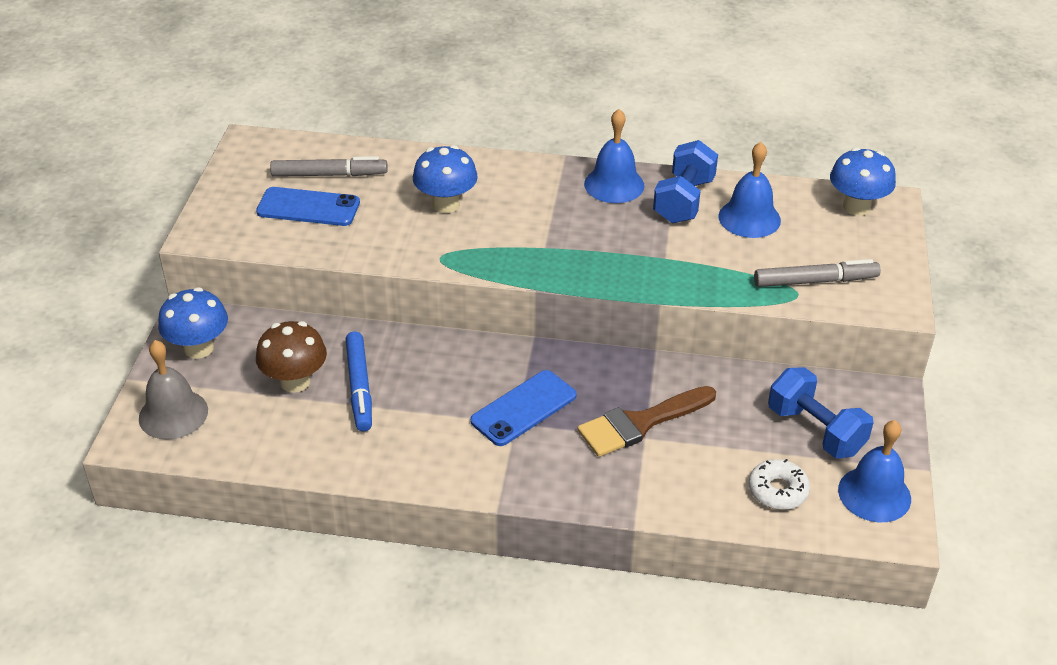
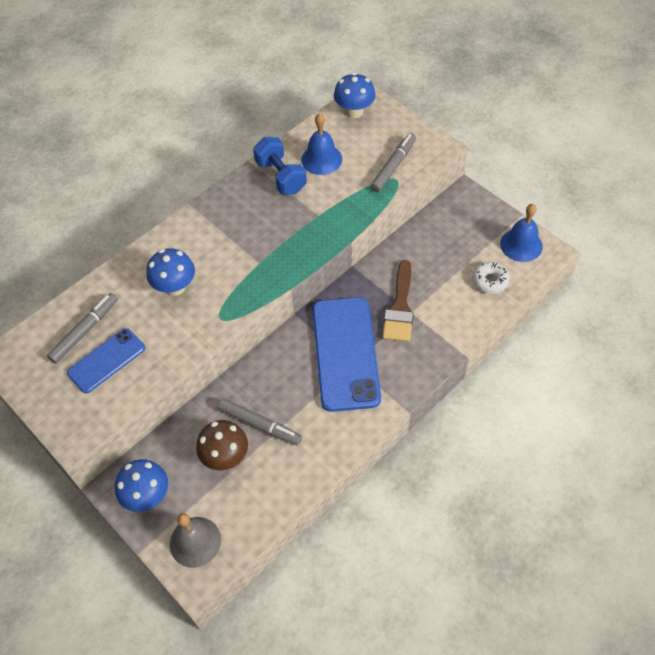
camera: 50 degrees left, 15 degrees up
blue marker [346,332,372,431] -> grey marker [218,398,302,445]
blue phone [470,370,577,446] -> blue phone [313,297,381,412], size x1.76
blue bell [584,109,645,203] -> none
blue dumbbell [768,367,874,459] -> none

